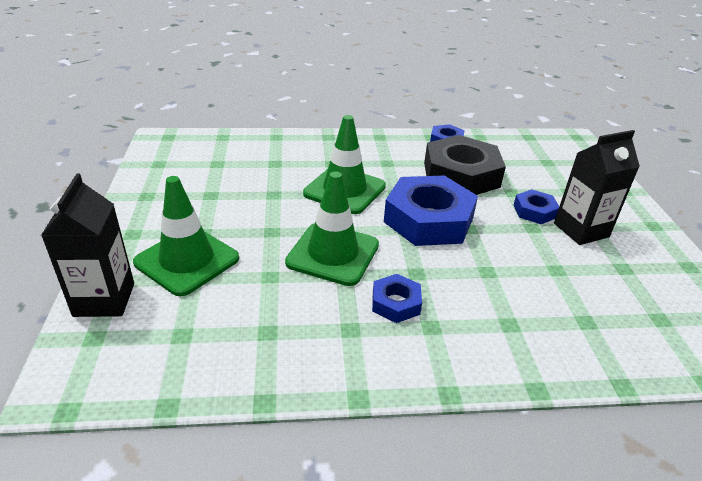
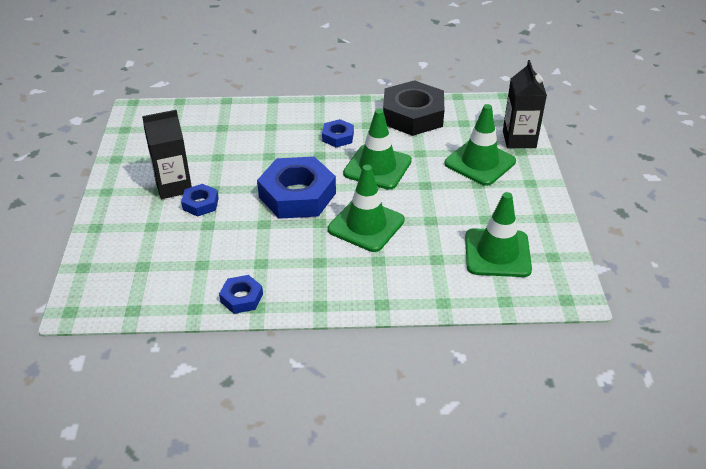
camera: 175 degrees left, 5 degrees up
black nut [424,135,506,195] -> black nut moved to [383,80,444,136]
none -> green traffic cone [465,192,532,277]

